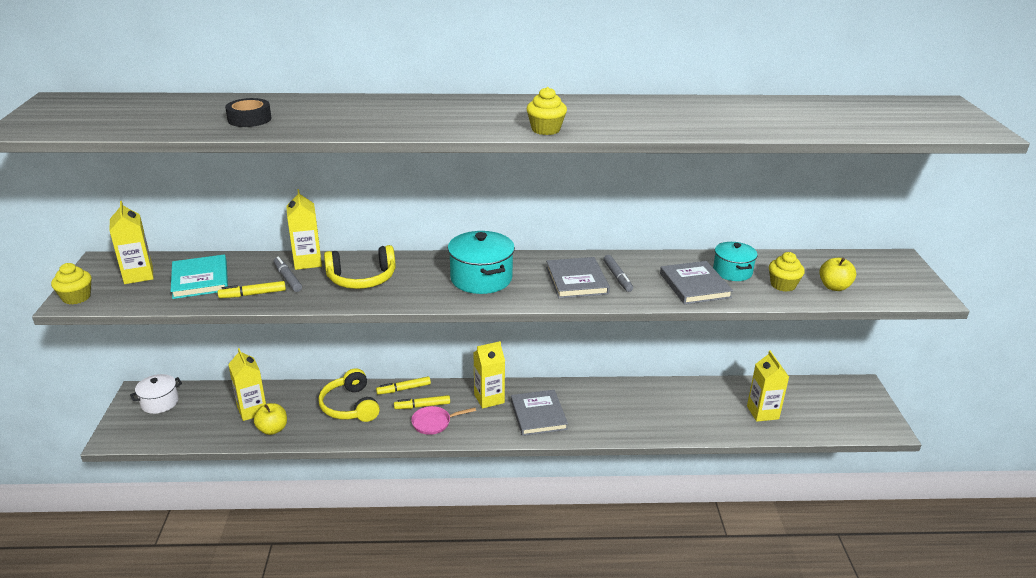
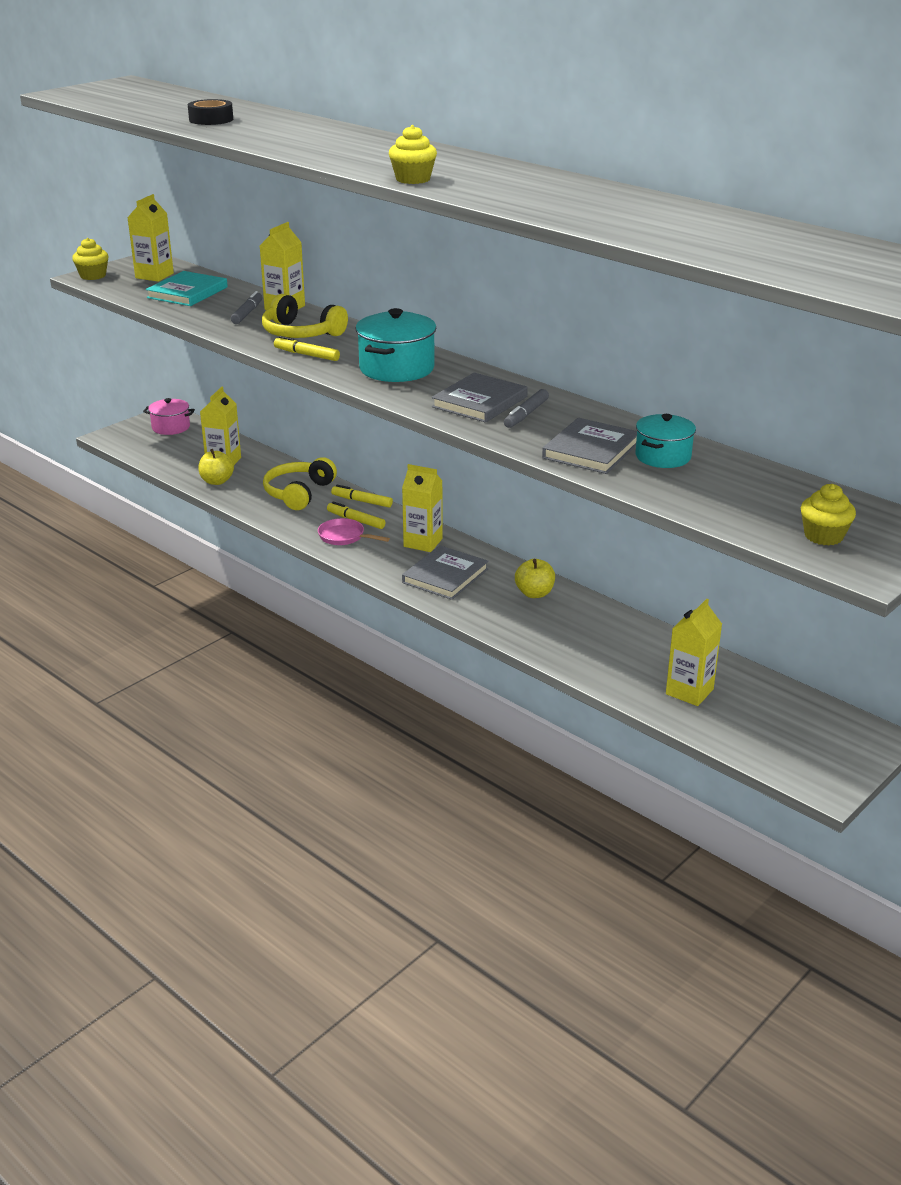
camera: 45 degrees right, 0 degrees up
white pot [130,374,182,414] -> pink pot [143,398,195,435]
yellow marker [218,281,286,298] -> yellow marker moved to [274,336,340,361]
yellow cupcake [769,252,805,292] -> yellow cupcake moved to [801,484,856,545]
yellow apple [819,258,856,291] -> yellow apple moved to [515,559,555,598]

